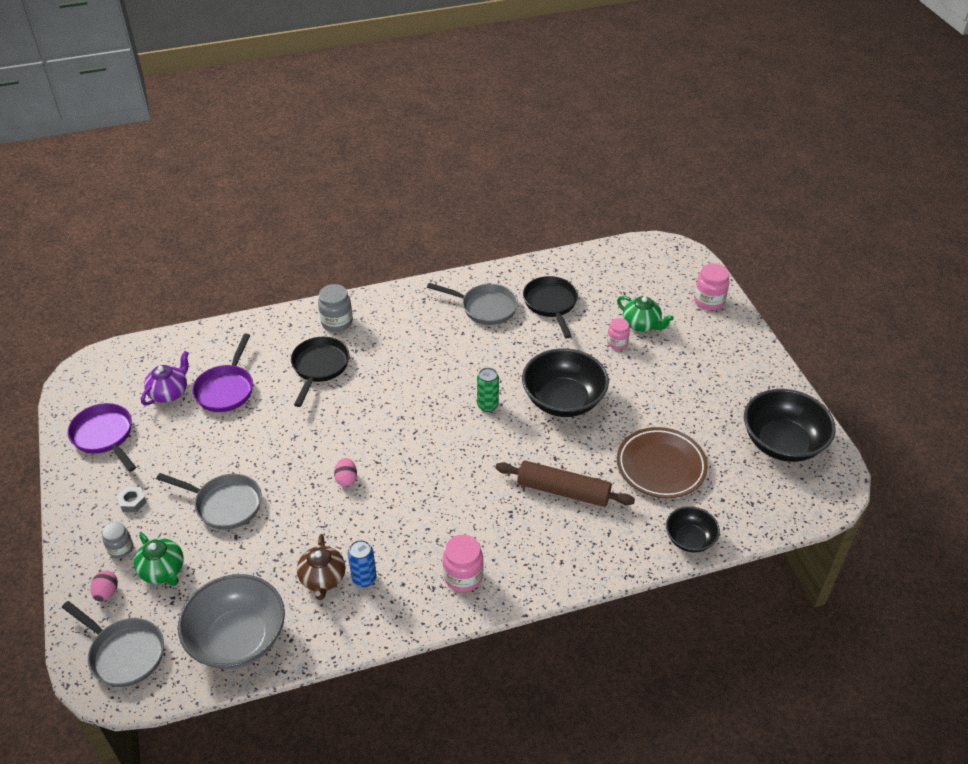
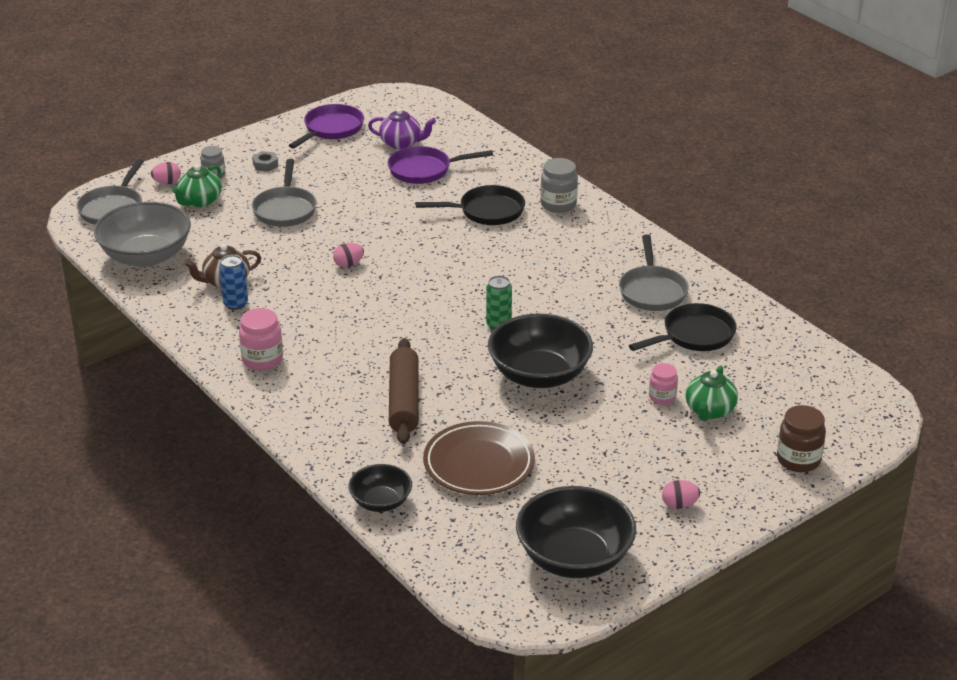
camera: 70 degrees right, 10 degrees down
pink jar [694,263,730,310] -> brown jar [777,405,826,472]
none -> pink egg [662,480,700,509]

